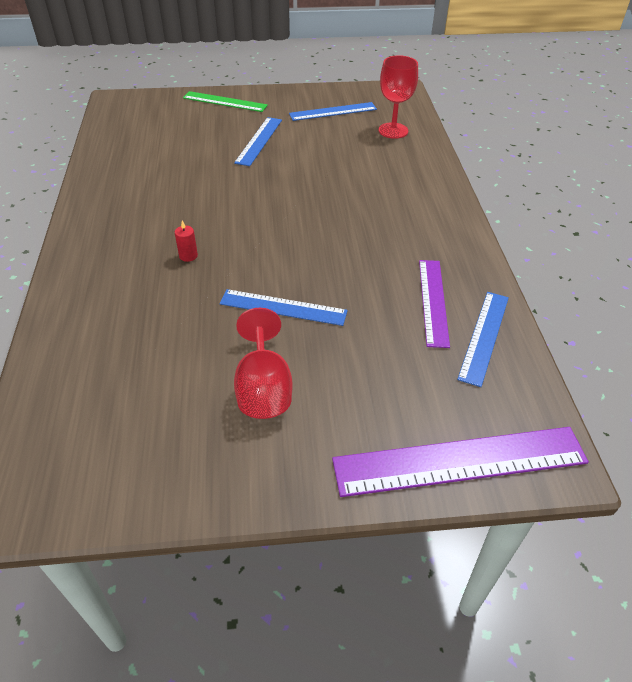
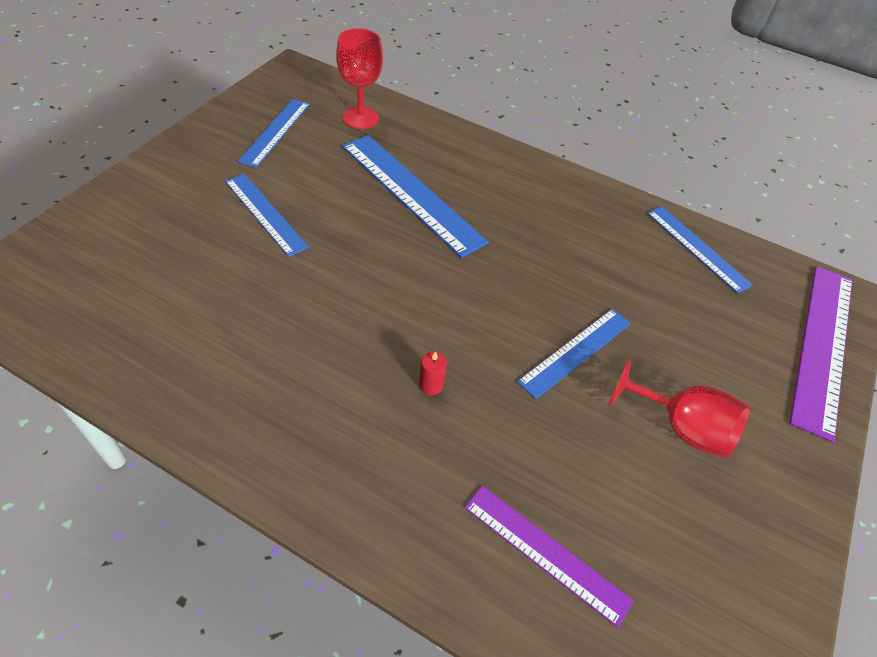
camera: 60 degrees left, 5 degrees up
green ruler [183,91,268,112] -> none
purple ruler [419,260,450,348] -> purple ruler moved to [464,486,634,628]
none -> blue ruler [342,135,489,258]

